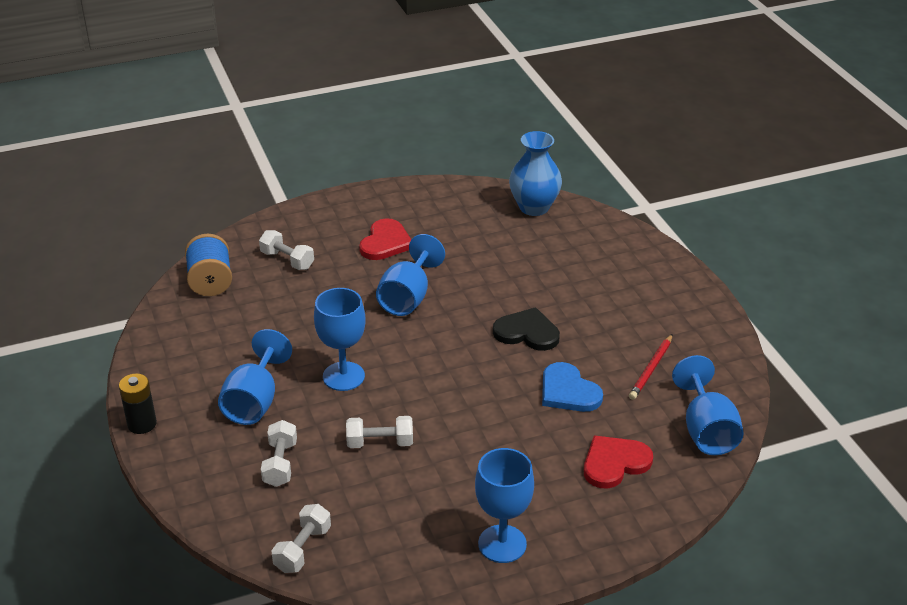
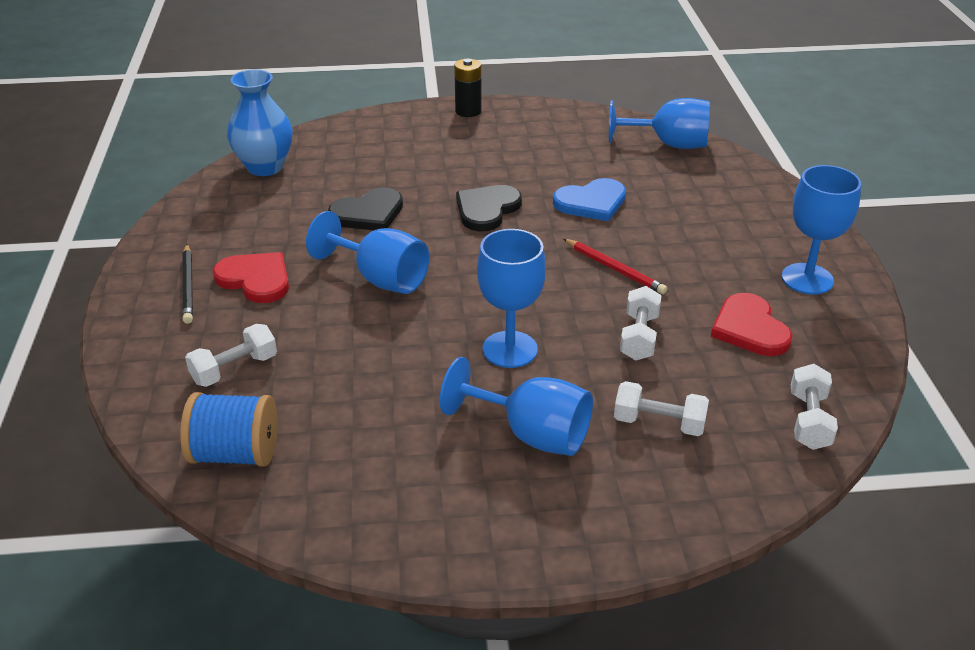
camera: 75 degrees left, 0 degrees up
black battery [119,373,157,434] -> black battery moved to [454,59,482,117]
white dumbbell [271,504,331,573] -> white dumbbell turned 60 degrees clockwise [791,364,838,450]
red heart [584,435,653,489] -> red heart moved to [711,293,793,356]
red pencil [629,334,673,400] -> red pencil moved to [563,239,667,294]
none -> black pencil [182,244,193,324]
none -> black heart [328,187,403,230]

